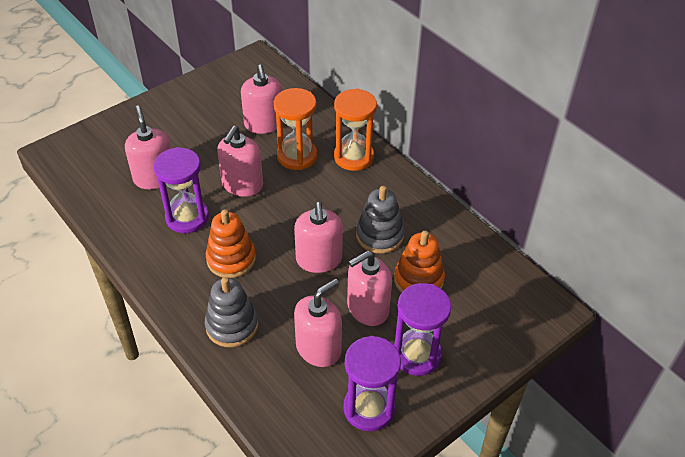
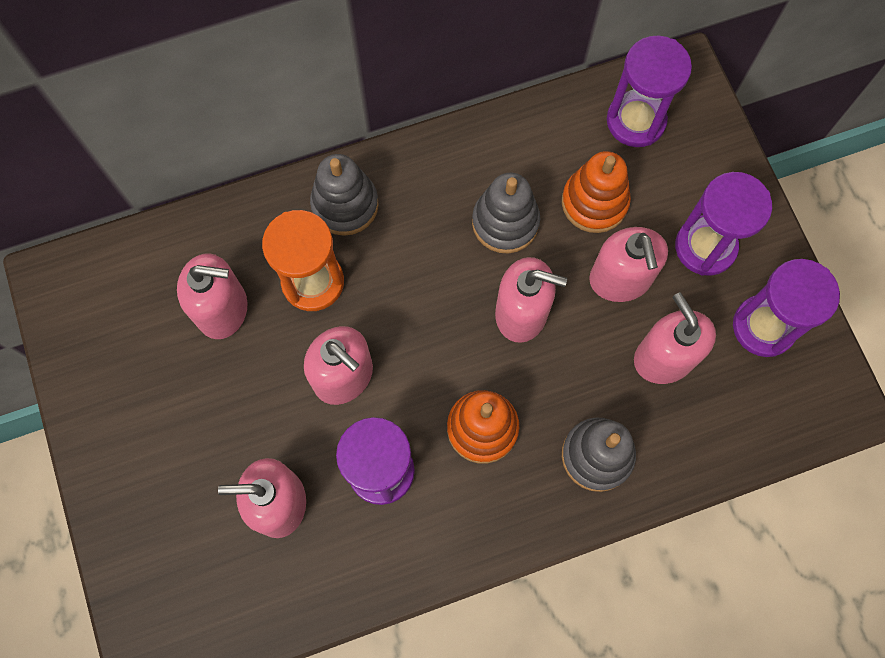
camera: 70 degrees left, 25 degrees up
orange hourglass [334,88,377,171] -> grey stacking toy [310,154,379,236]
none -> purple hourglass [607,35,692,147]

